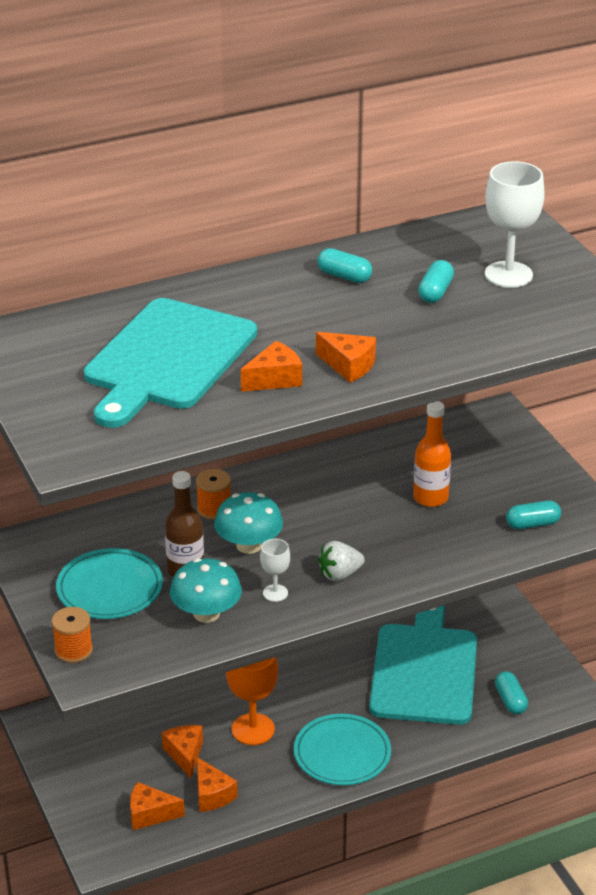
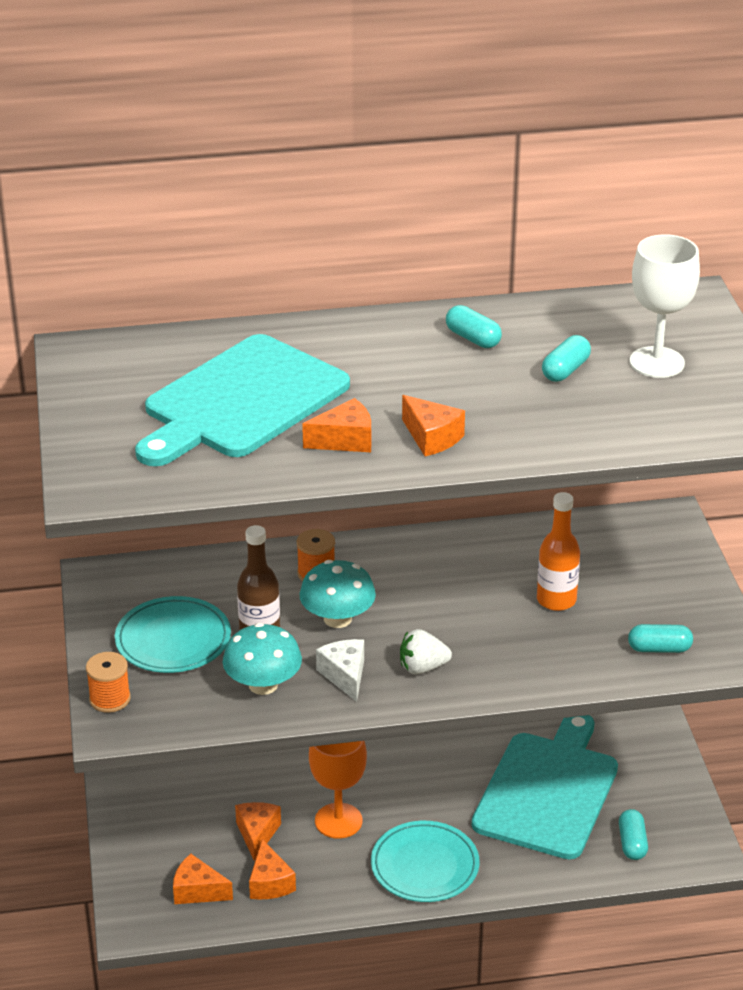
camera: 15 degrees right, 0 degrees up
white goblet [260,539,290,602] -> white cheese [316,639,364,702]

